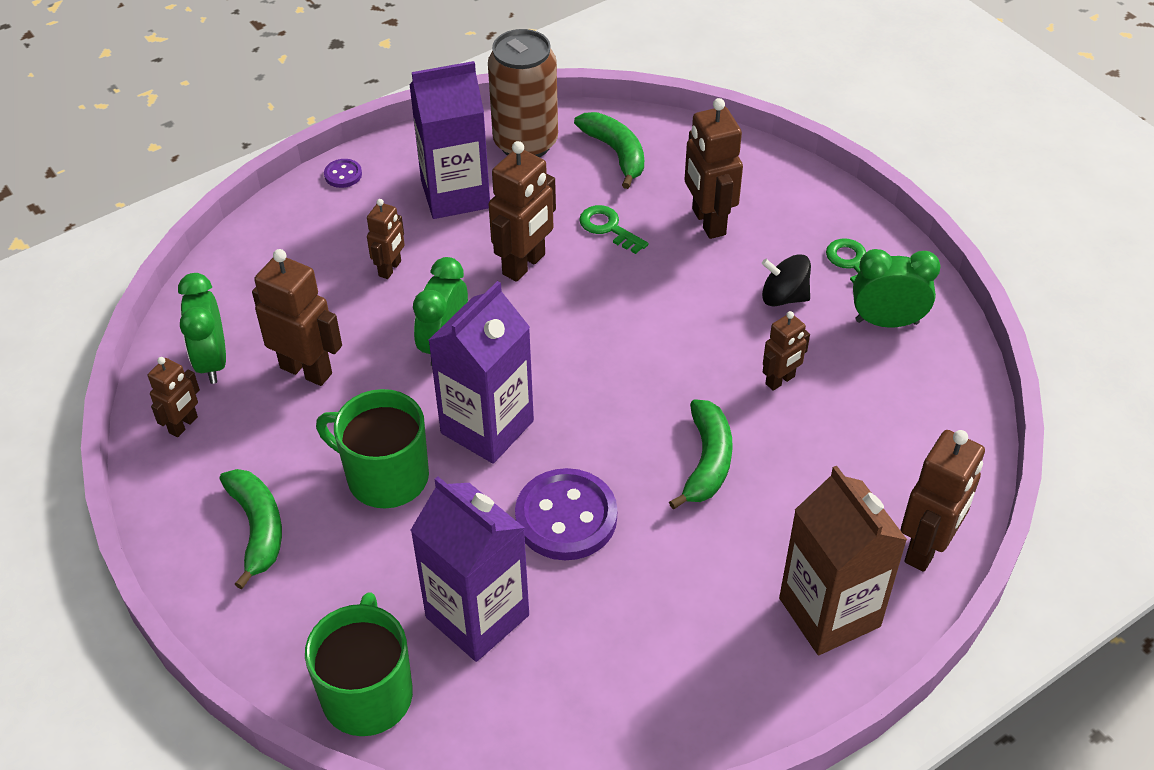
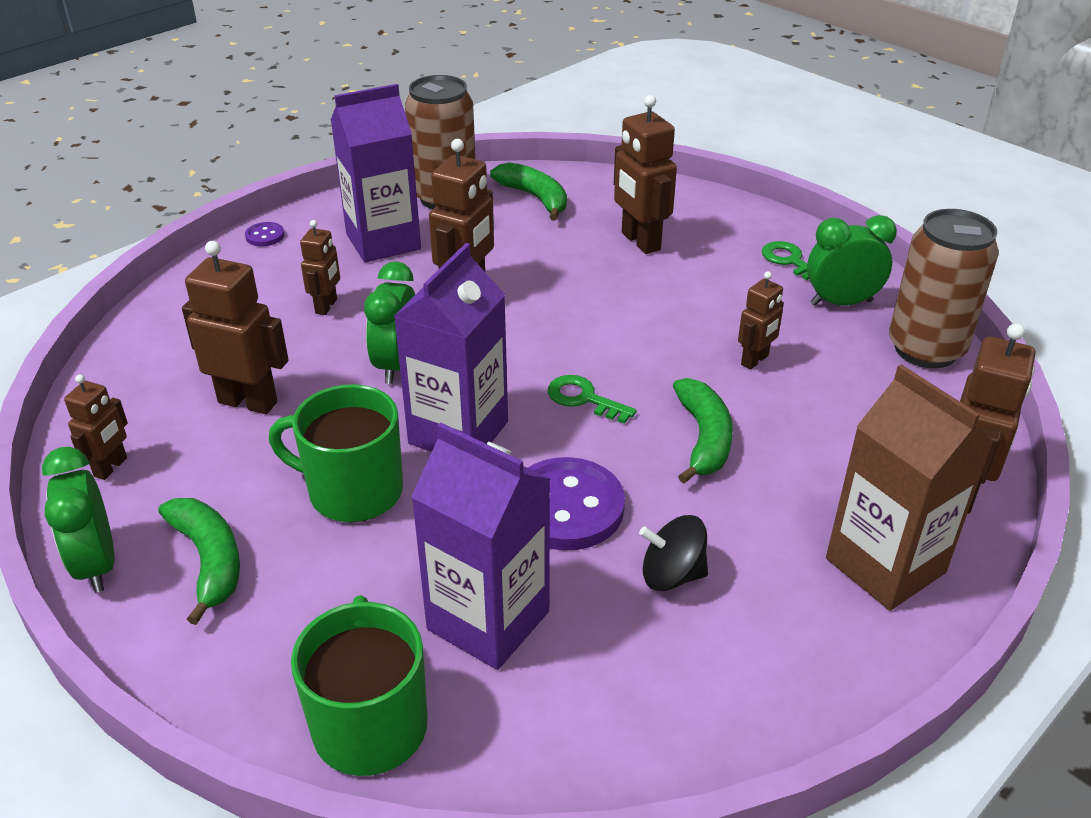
camera: 10 degrees left, 10 degrees down
green clock [178,273,226,384] -> green clock moved to [42,447,115,593]
green key [579,205,648,254] -> green key moved to [548,375,637,424]
black spinning top [762,254,811,307] -> black spinning top moved to [639,515,708,591]
none -> brown can [889,209,998,368]

